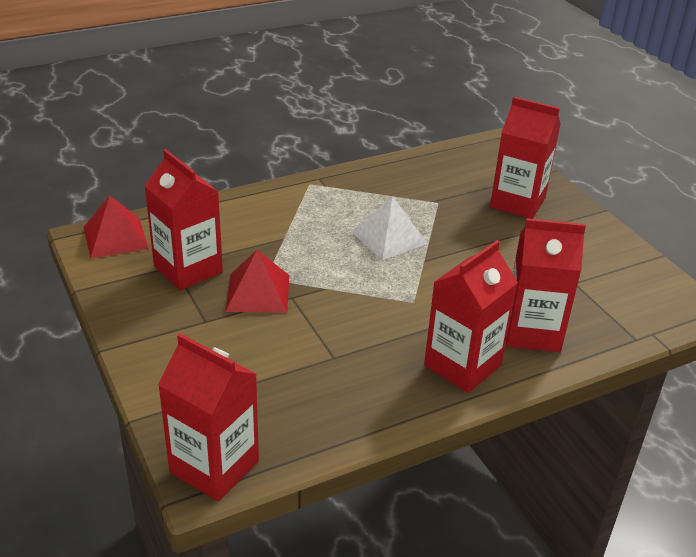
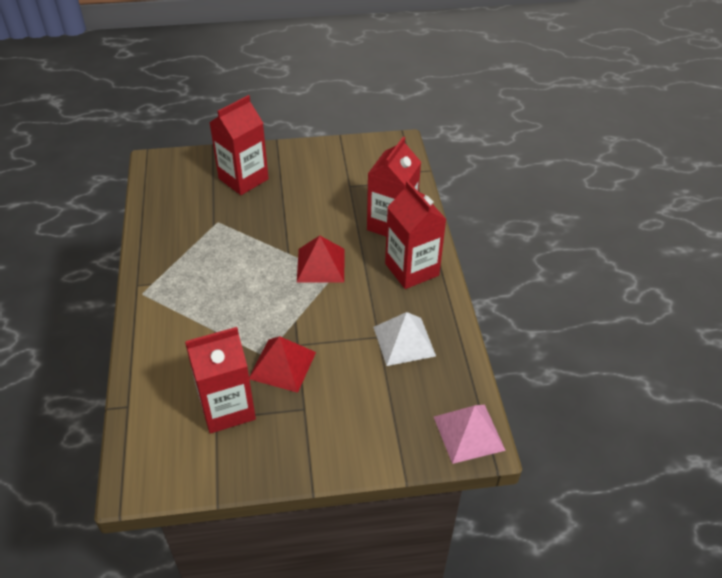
camera: 70 degrees left, 10 degrees up
red pyramid [84,196,149,259] -> red pyramid moved to [297,236,344,283]
red carton [158,333,259,502] -> pink pyramid [434,405,506,464]
white pyramid [352,196,428,260] -> white pyramid moved to [373,312,436,366]

